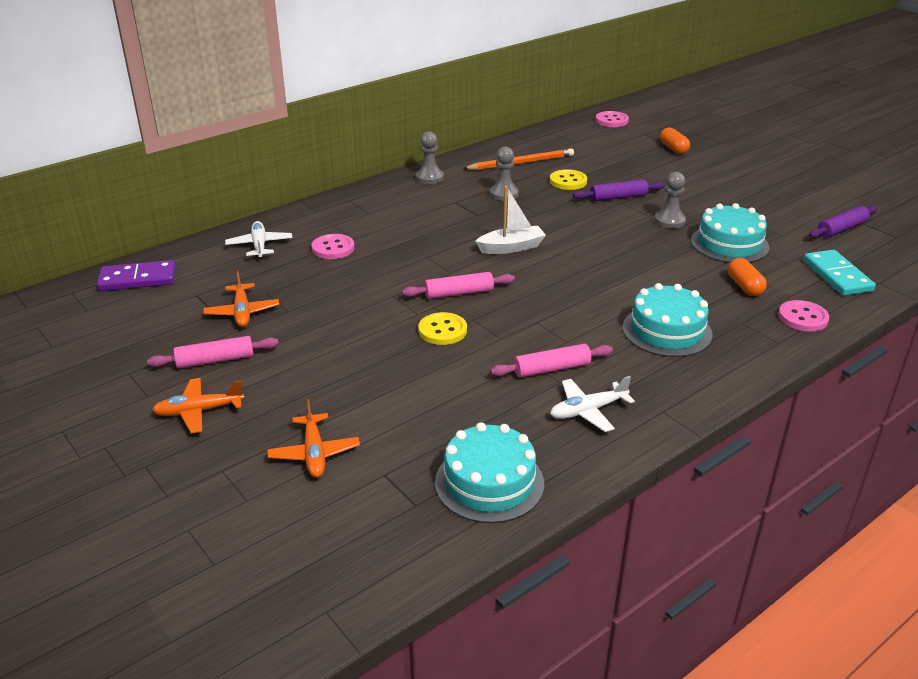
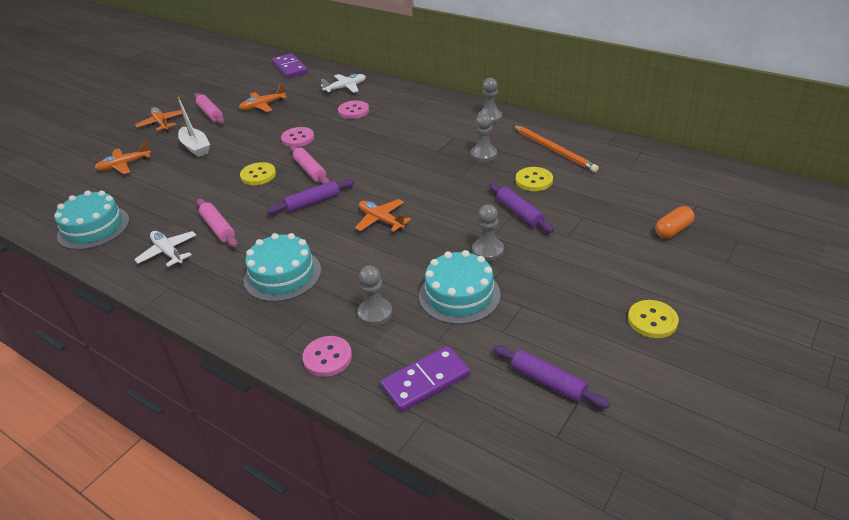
camera: 75 degrees right, 5 degrees up
white boat [475,186,546,254] -> white boat moved to [177,97,210,157]
pink button [596,111,629,127] -> pink button moved to [281,127,314,147]
orange capsule [728,258,767,296] -> grey pawn [358,266,392,326]
turquoise domino [804,250,876,296] -> purple domino [381,346,470,412]
none -> purple rolling pin [267,179,355,214]
none -> orange plane [355,199,411,232]
none -> yellow button [628,300,679,338]

